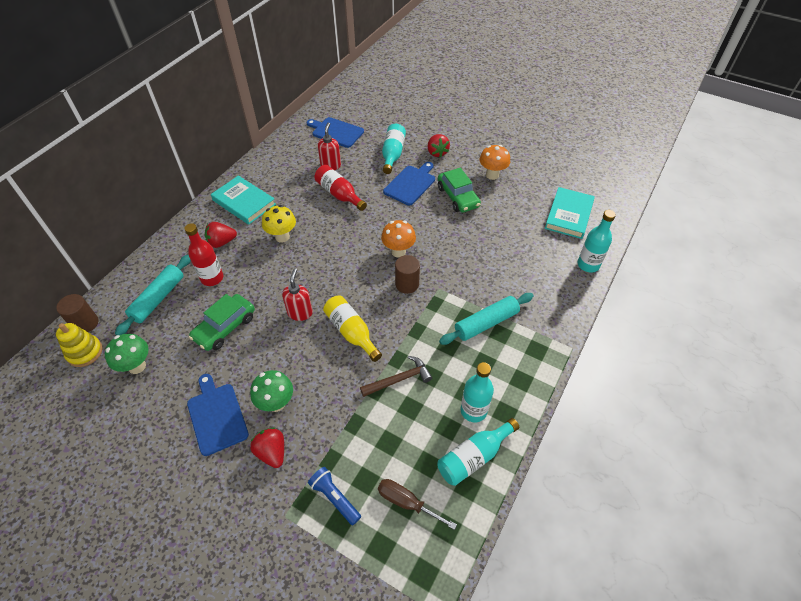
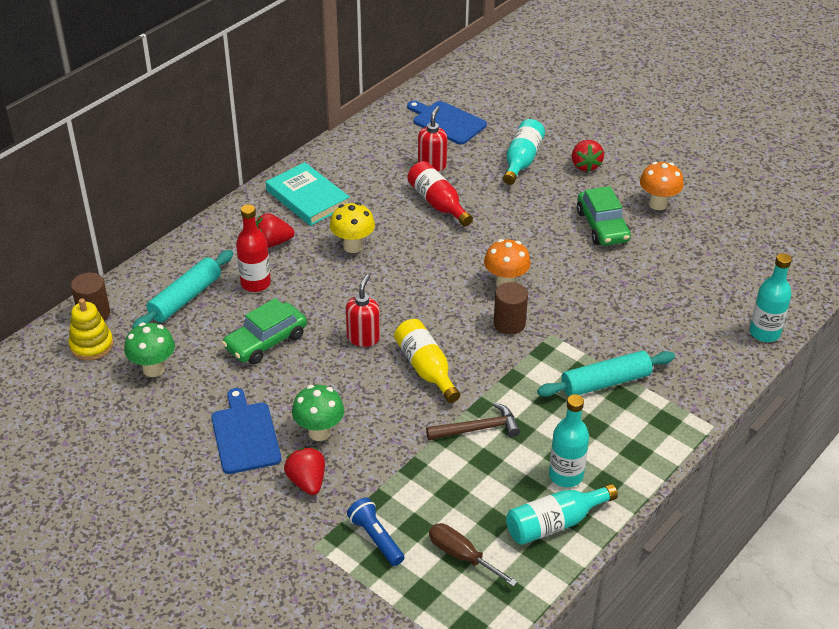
camera: 10 degrees right, 10 degrees down
blue cutting board [383,162,435,206] -> none
turquoise book [545,187,595,239] -> none

